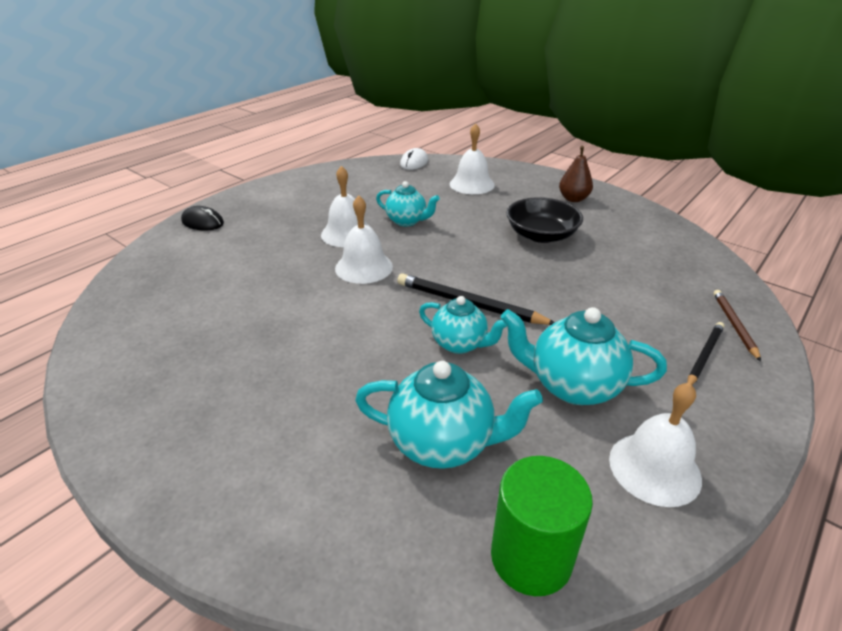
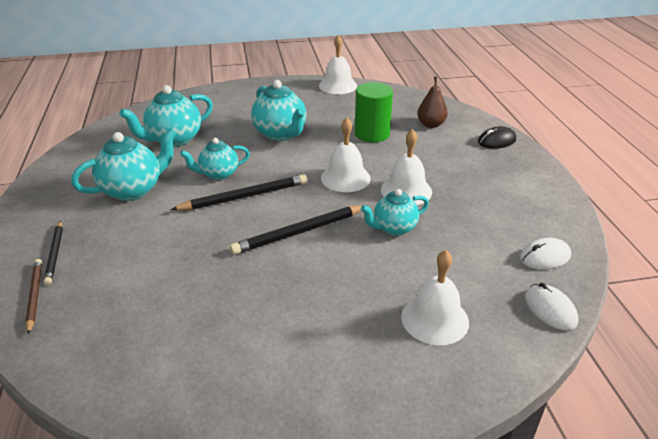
camera: 130 degrees right, 0 degrees up
green cylinder [491,456,593,596] -> green cylinder moved to [355,82,393,142]
black bowl [506,197,583,243] -> none
brown pear [559,145,593,202] -> brown pear moved to [417,77,448,128]
white bell [609,382,702,507] -> white bell moved to [319,34,357,94]
brown pencil [713,290,761,361] -> brown pencil turned 150 degrees counterclockwise [25,259,42,335]
none -> black pencil [230,205,367,255]
none -> turquoise teapot [251,80,306,141]
none -> white mouse [520,238,571,270]

